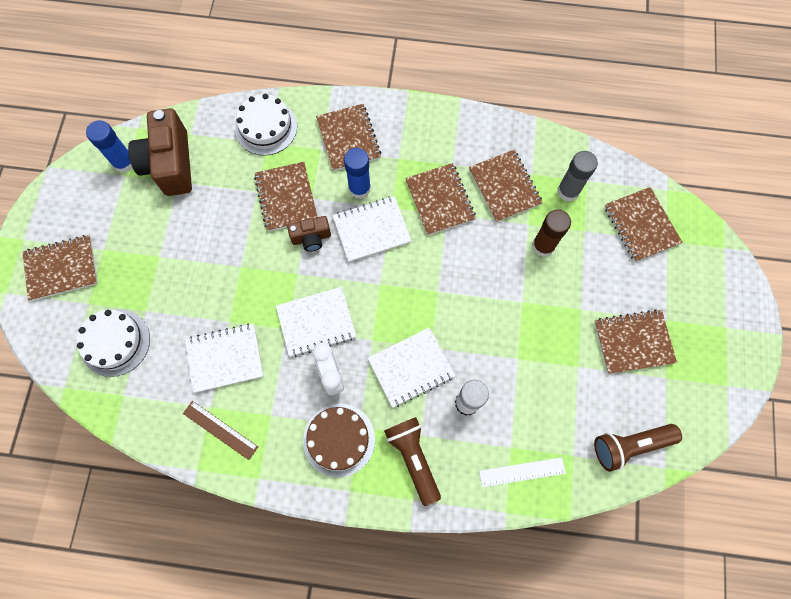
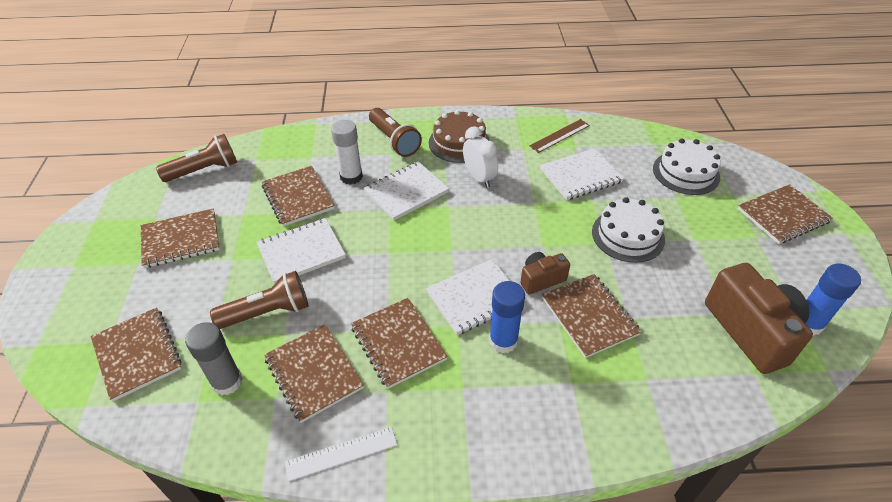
camera: 170 degrees right, 25 degrees down
brown ruler [183,401,258,460] -> brown ruler turned 60 degrees counterclockwise [530,119,590,153]
white cake [235,94,297,155] -> white cake moved to [592,197,665,263]
white notebook [276,287,356,357] -> white notebook moved to [256,218,346,284]
brown notebook [316,104,381,171] -> brown notebook moved to [262,166,335,227]
white ruler [479,457,566,487] -> white ruler moved to [285,427,397,481]
brown glue stick [532,210,571,257] -> brown flashlight [210,271,308,329]

